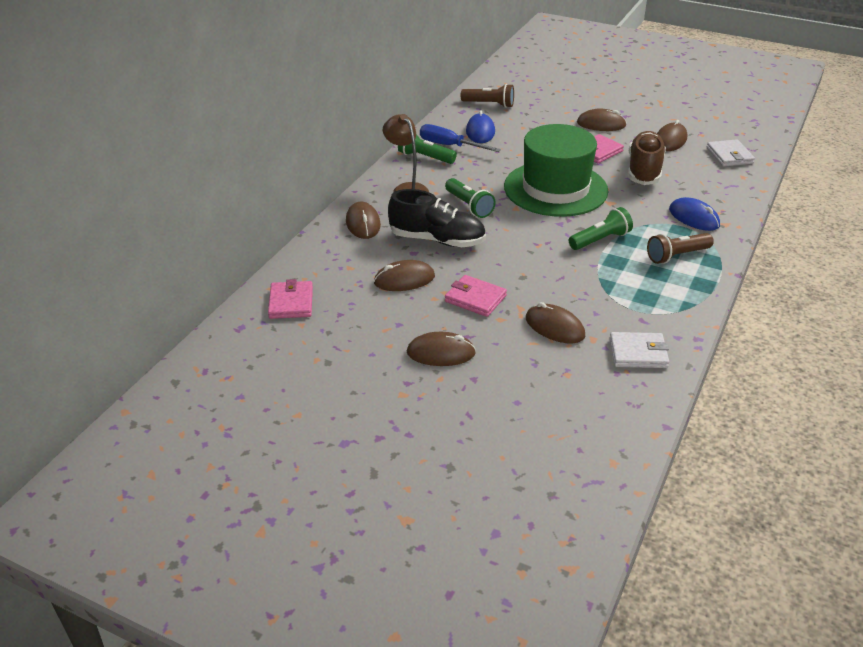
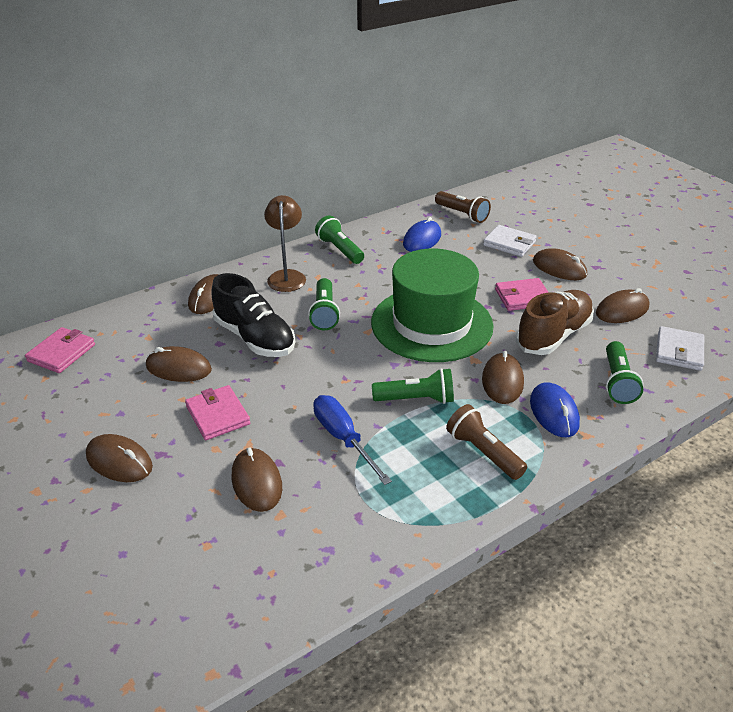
camera: 30 degrees right, 0 degrees up
blue screwdriver [420,124,501,152] -> blue screwdriver moved to [313,395,392,485]
white wallet [610,332,669,368] -> white wallet moved to [483,225,537,257]
brown flashlight [647,233,714,264] -> brown flashlight turned 45 degrees clockwise [446,404,527,480]
none -> brown mouse [482,351,524,404]
none -> green flashlight [606,341,643,404]

